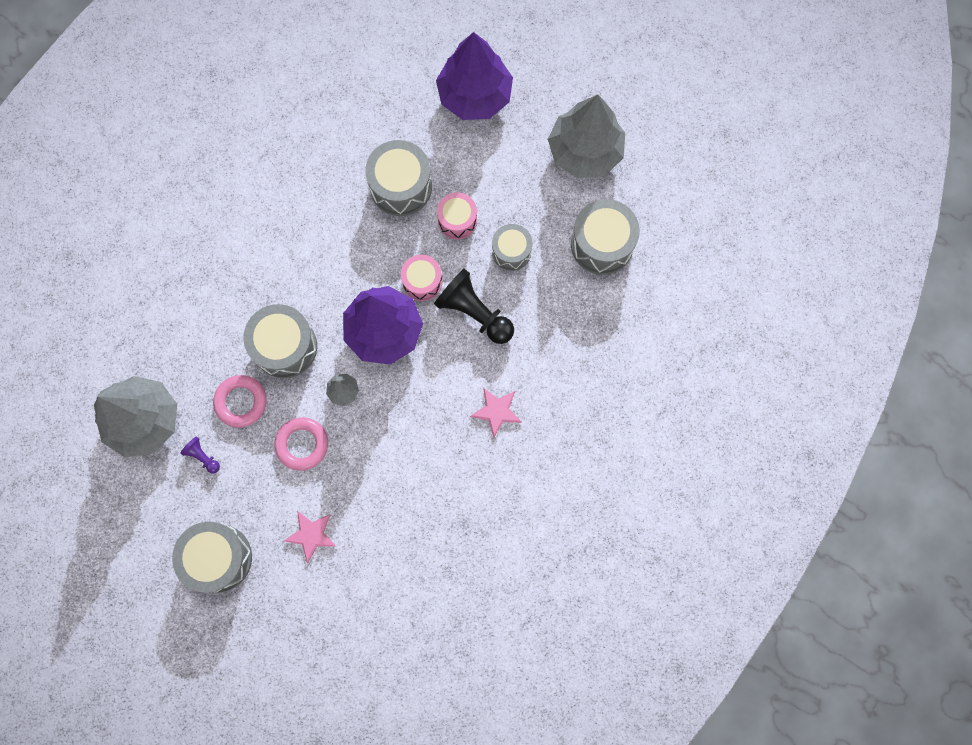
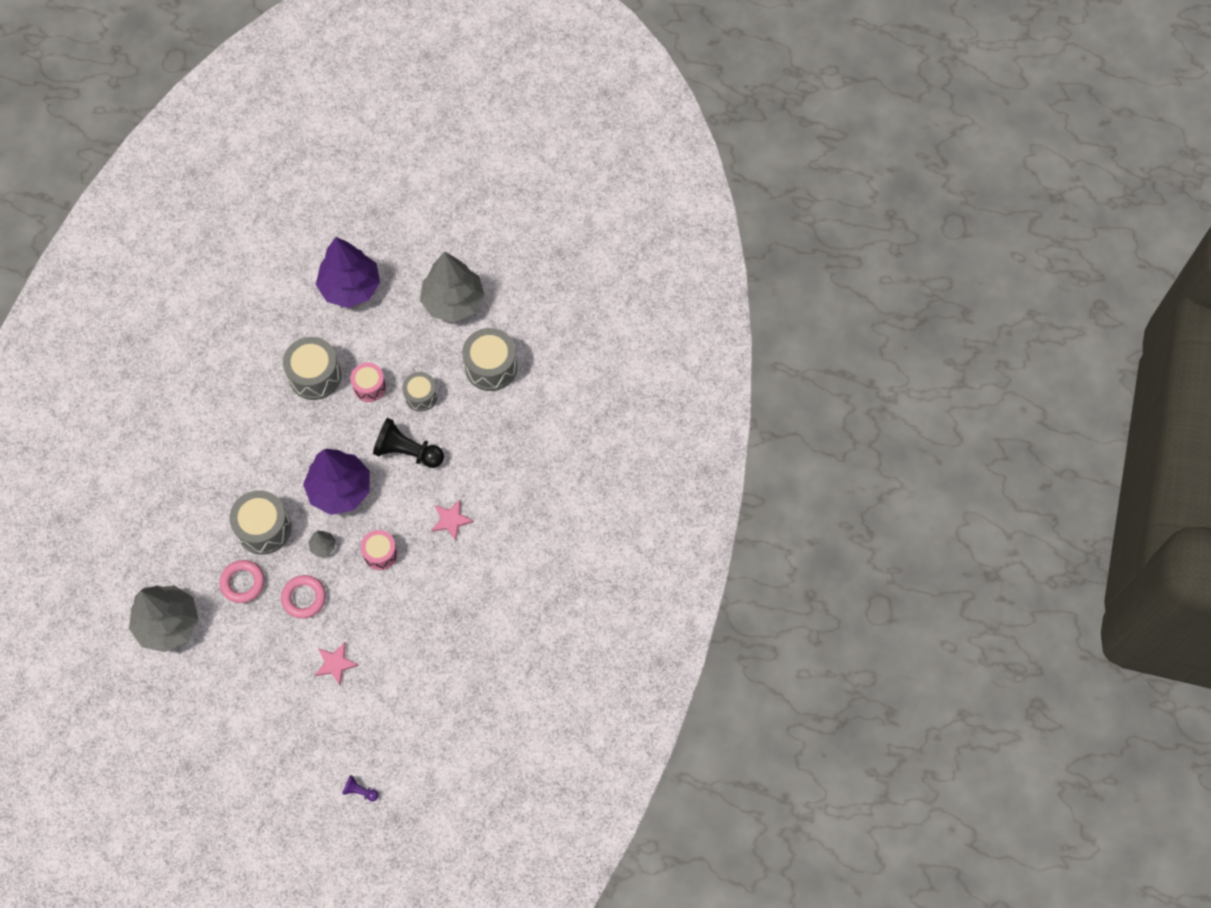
camera: 20 degrees left, 10 degrees down
grey drum [172,522,252,592] -> none
purple pawn [180,436,220,474] -> purple pawn moved to [342,775,379,801]
pink drum [401,255,442,301] -> pink drum moved to [361,530,398,570]

